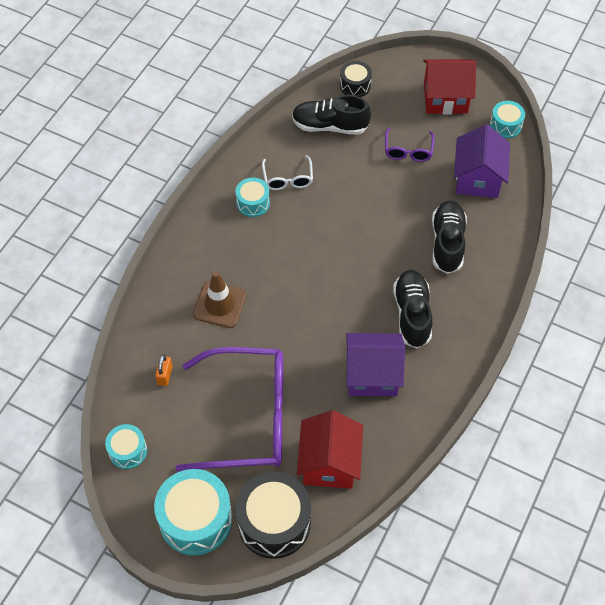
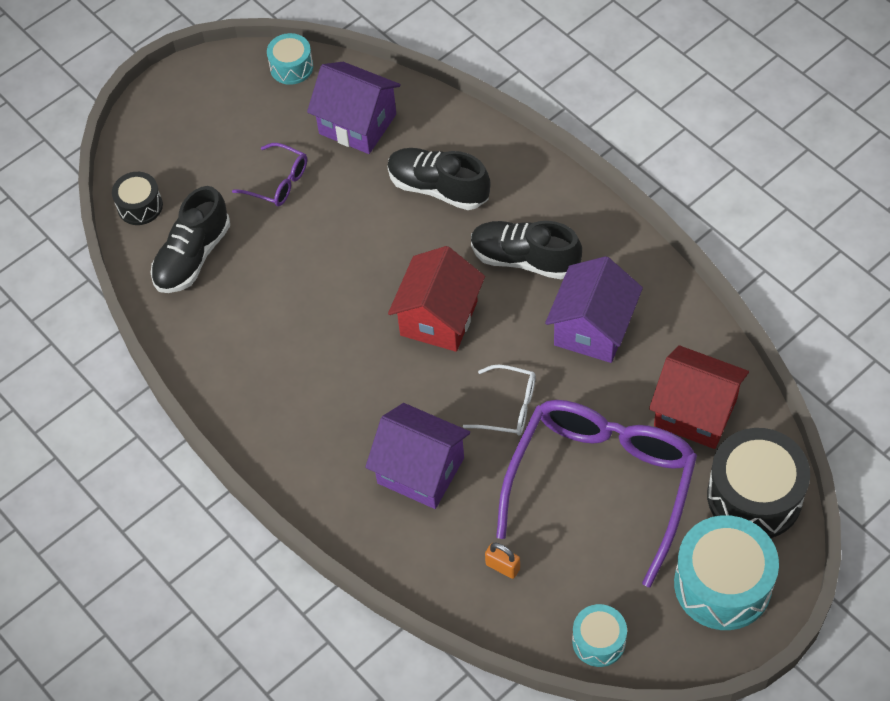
camera: 65 degrees left, 0 degrees up
brown traffic cone [193,271,246,328] -> purple house [365,403,470,509]
turquoise drum [235,178,270,217] -> none
white glasses [262,155,313,190] -> white glasses moved to [463,365,536,436]
red house [423,59,476,114] -> red house moved to [388,246,485,352]

